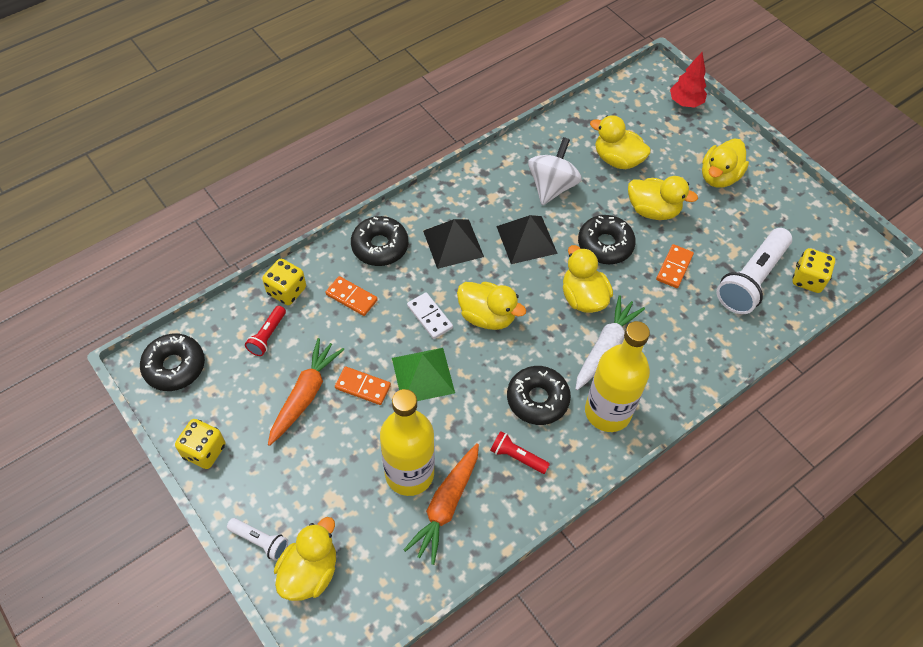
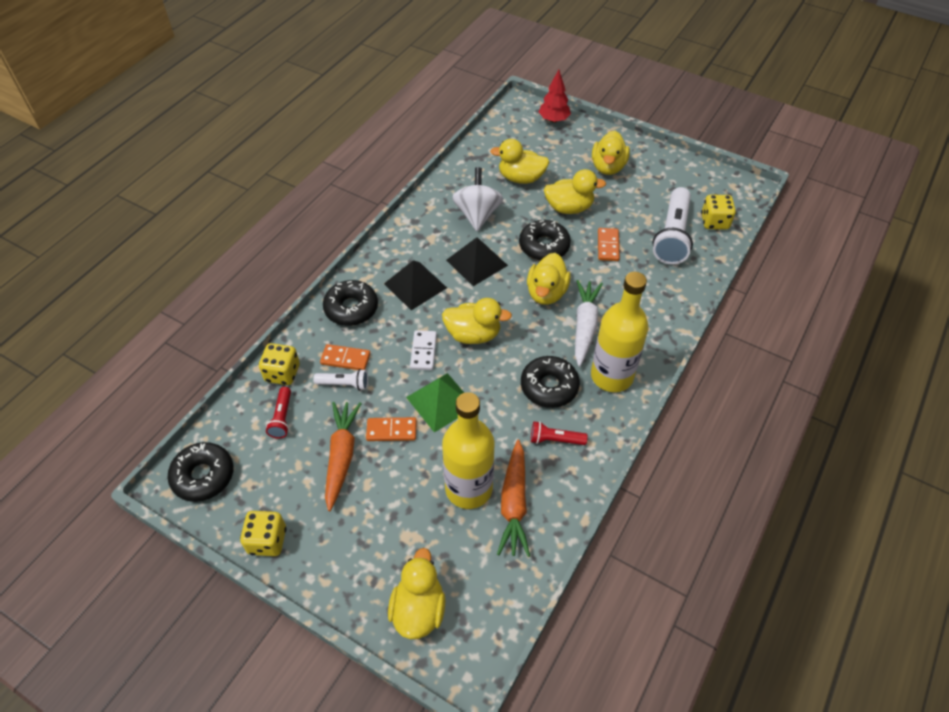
camera: 20 degrees left, 5 degrees down
white flashlight [227,518,288,561] -> white flashlight moved to [313,369,368,391]
white domino [407,292,453,339] -> white domino turned 60 degrees clockwise [410,330,437,370]
yellow duck [563,245,613,313] -> yellow duck turned 120 degrees counterclockwise [527,253,571,305]

